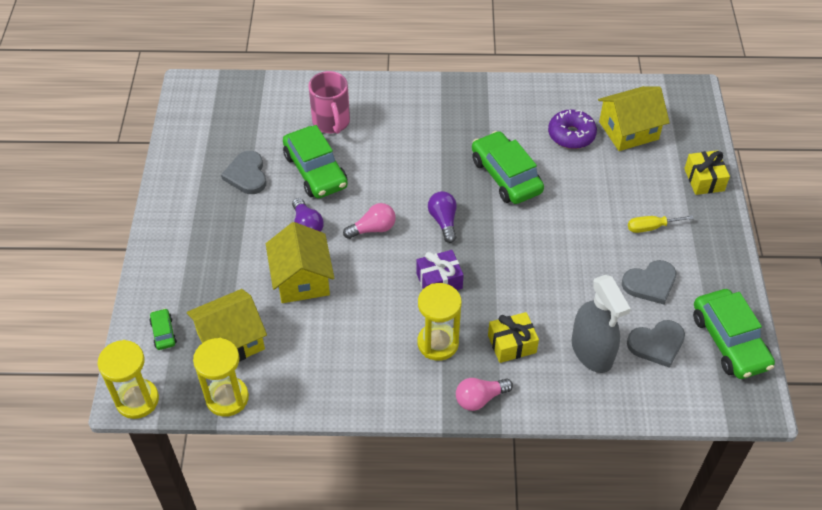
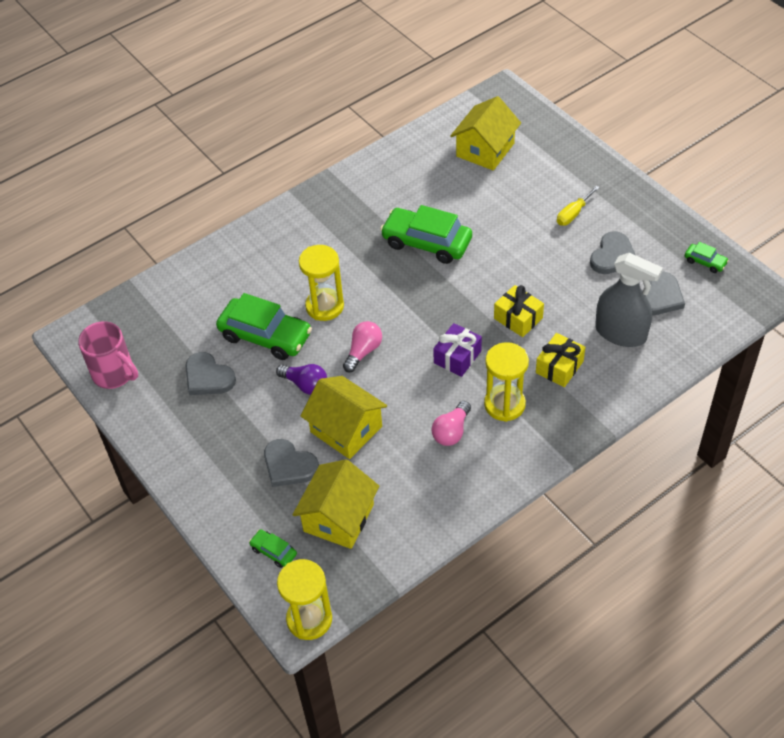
camera: 35 degrees left, 0 degrees up
yellow hourglass [193,338,249,417] -> yellow hourglass moved to [299,245,344,321]
pink mug [308,71,350,134] -> pink mug moved to [78,321,138,389]
purple light bulb [428,191,457,243] -> none
pink light bulb [456,378,513,411] -> pink light bulb moved to [432,401,471,446]
purple donut [548,109,597,149] -> none
yellow gift [684,150,730,195] -> yellow gift moved to [494,285,544,337]
green car [693,289,775,379] -> green car [685,242,729,273], size x0.46
none -> grey heart [264,439,319,487]

